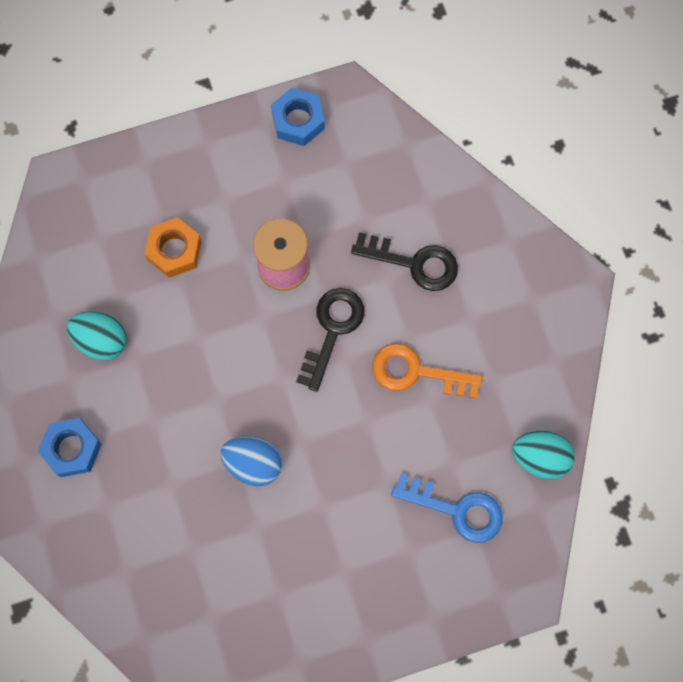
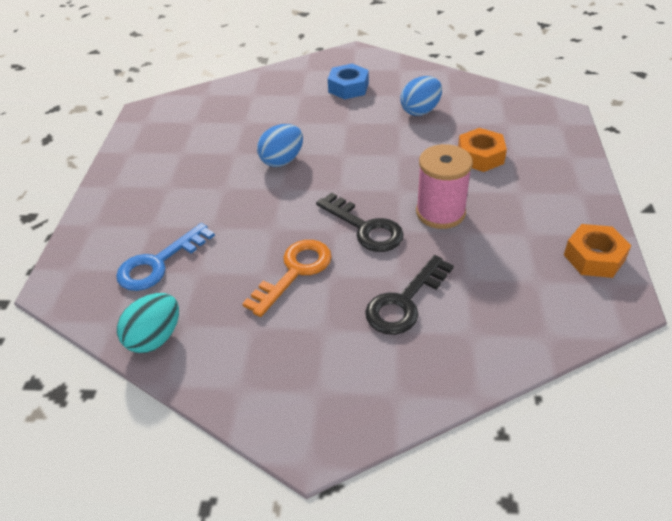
camera: 115 degrees right, 30 degrees down
turquoise egg [66,311,127,361] -> blue egg [400,76,442,116]
blue nut [271,87,325,146] -> orange nut [564,224,631,278]

